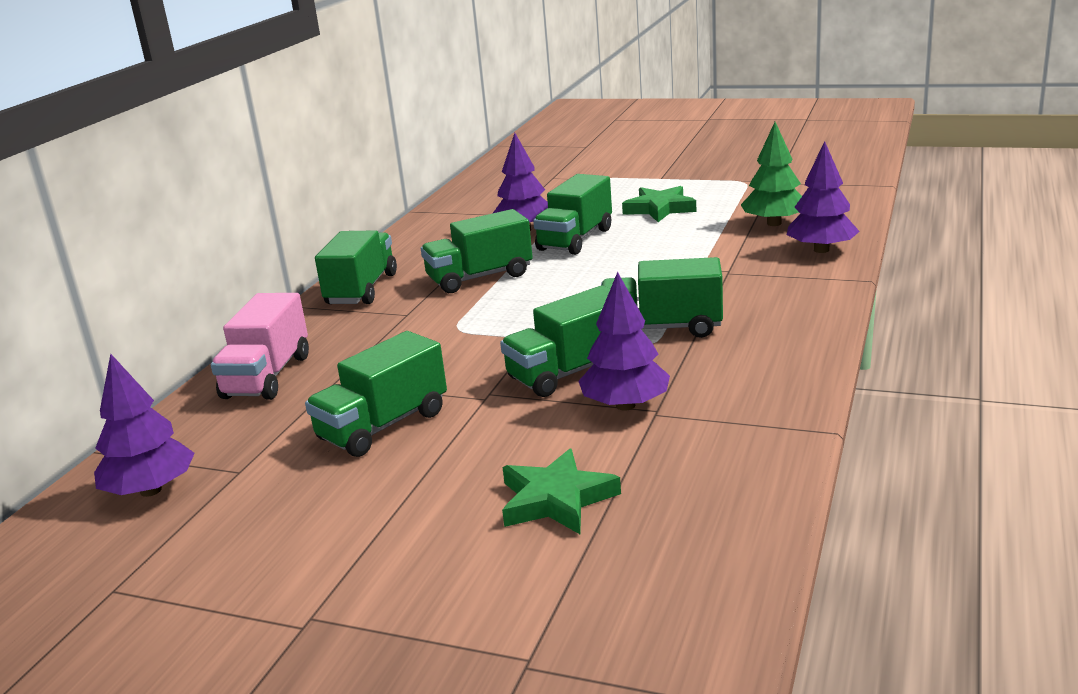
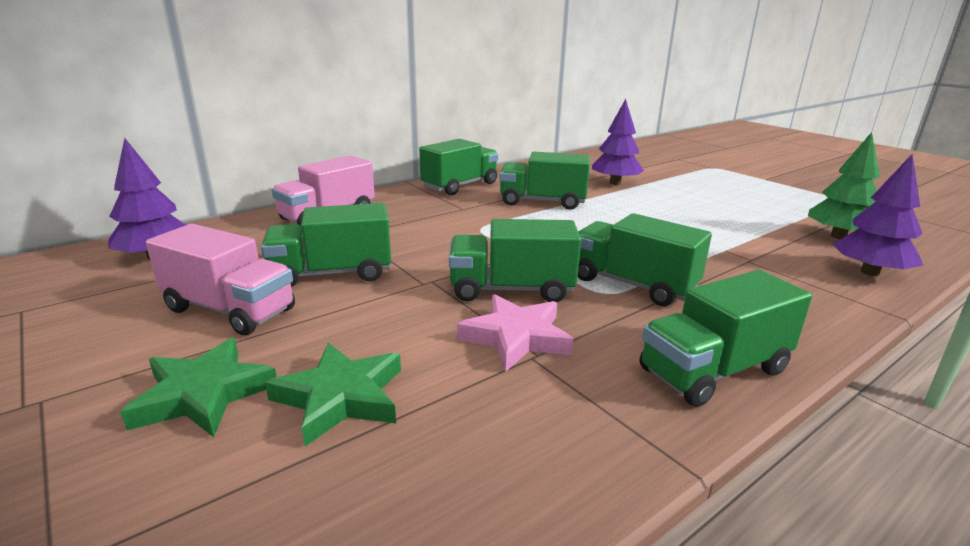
camera: 30 degrees right, 0 degrees up
green truck [533,174,612,255] -> green truck moved to [640,270,812,407]
purple tree [578,272,670,411] -> pink star [457,294,573,371]
green star [622,186,697,222] -> green star moved to [120,338,277,437]
none -> pink truck [146,224,295,336]

